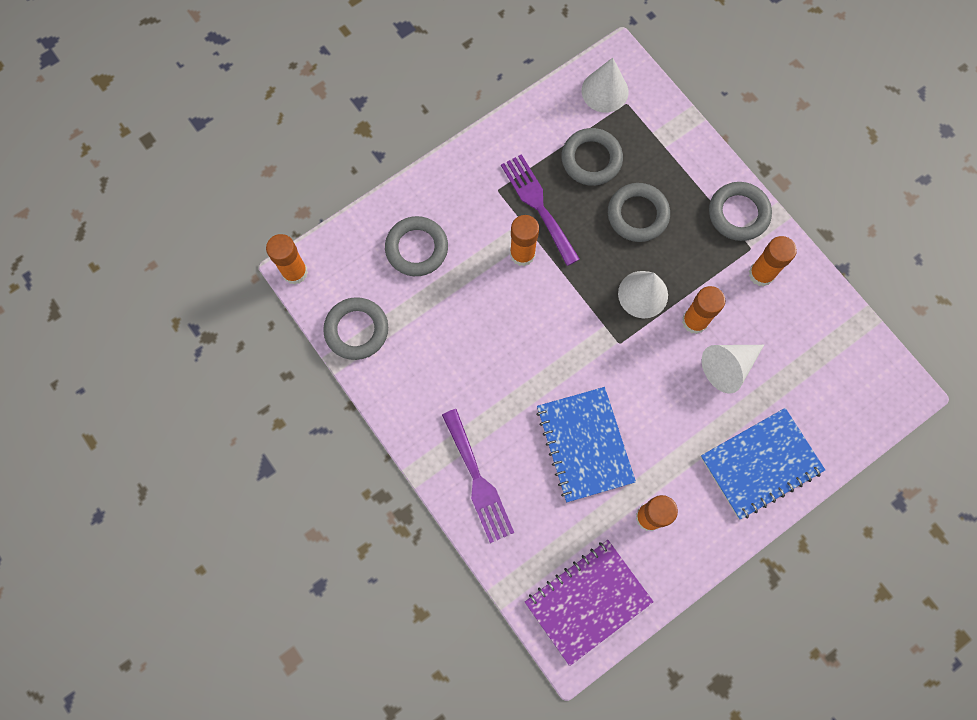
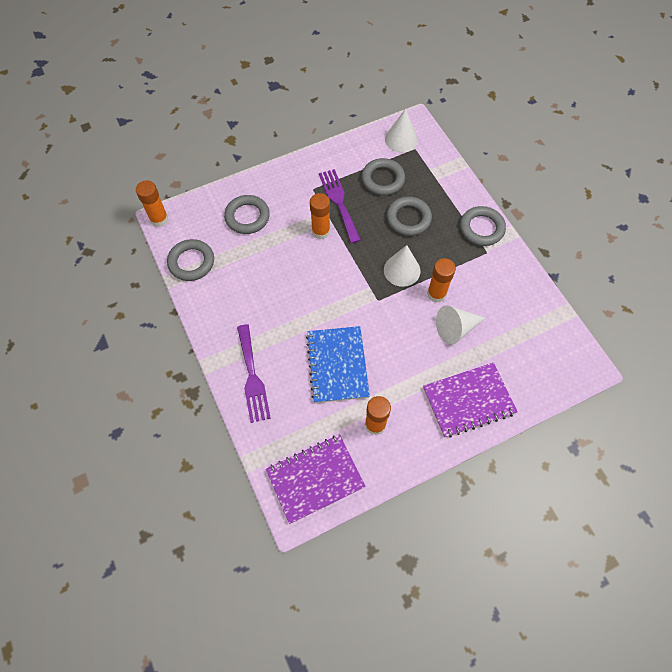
camera: 10 degrees right, 10 degrees down
blue notebook [701,408,825,520] -> purple notebook [423,363,518,438]
orange glue stick [749,236,797,286] -> none

